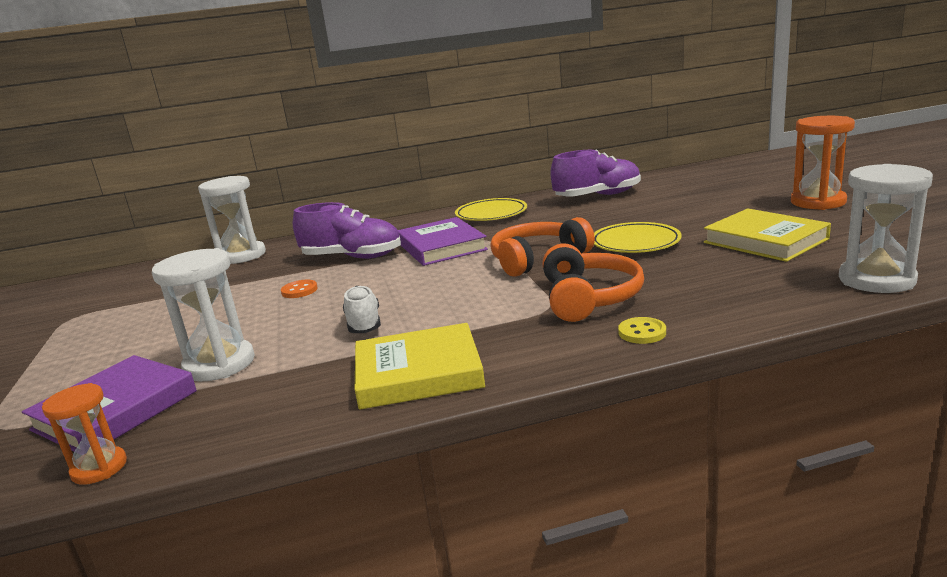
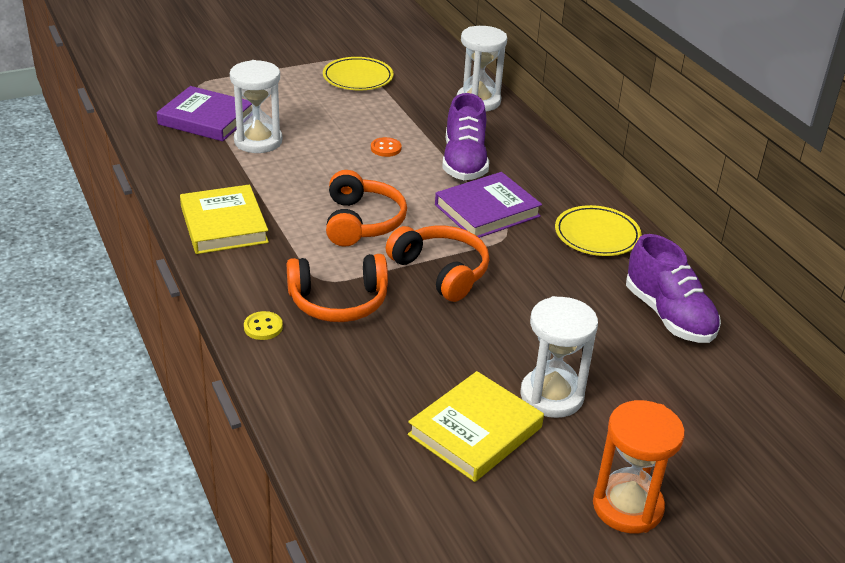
camera: 75 degrees right, 15 degrees up
orange hourglass [42,383,127,485] -> none
white shoe [343,286,381,333] -> none
yellow plate [594,222,682,253] -> yellow plate moved to [323,57,393,90]
white hourglass [839,164,933,293] -> white hourglass moved to [520,296,598,418]
none -> orange headphones [326,170,407,247]

